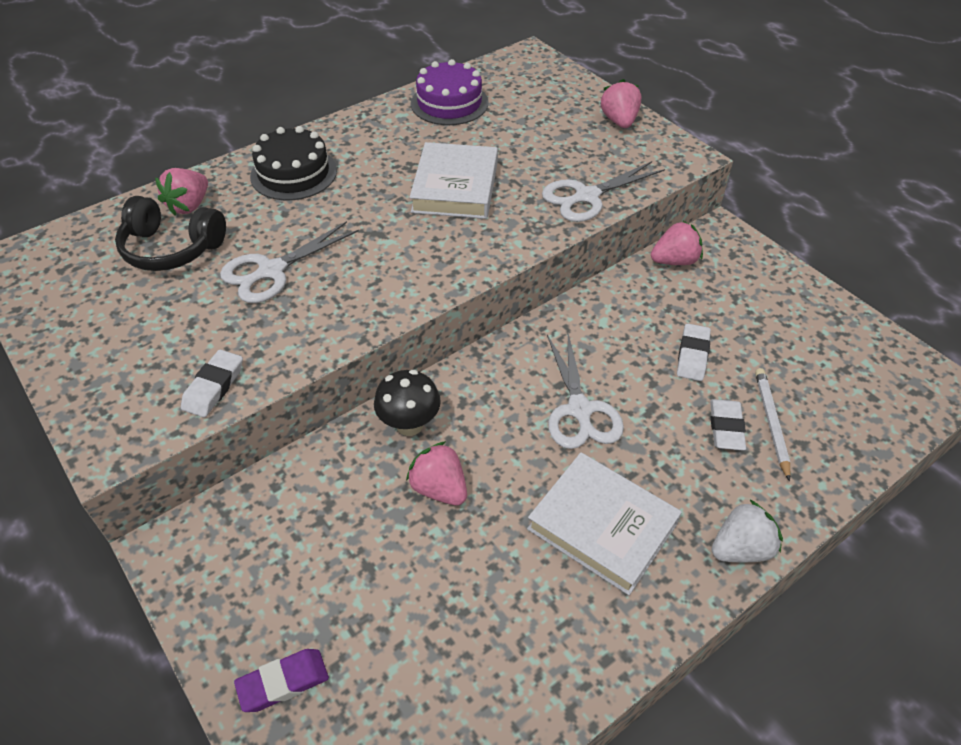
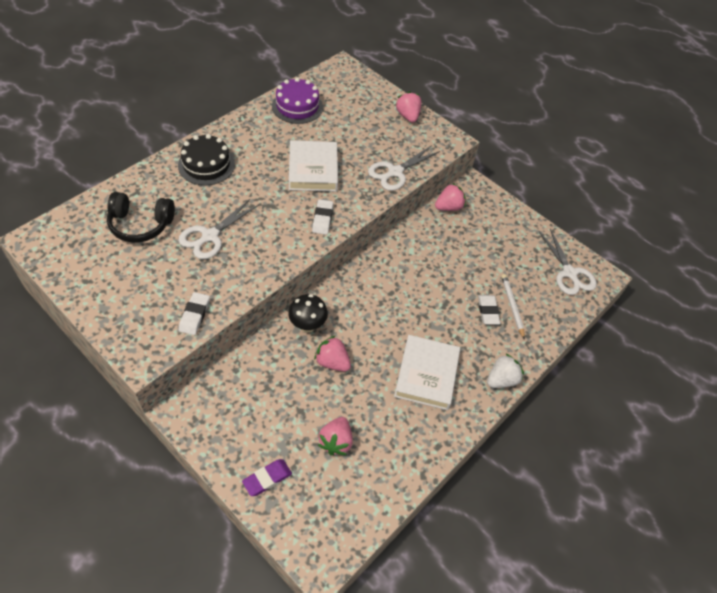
camera: 15 degrees left, 5 degrees up
pink strawberry [155,168,208,216] -> pink strawberry moved to [318,417,353,455]
white book [527,452,682,595] -> white book turned 75 degrees clockwise [394,335,460,410]
white scissors [547,333,624,449] -> white scissors moved to [539,229,597,295]
white eraser [677,324,711,381] -> white eraser moved to [312,199,333,235]

